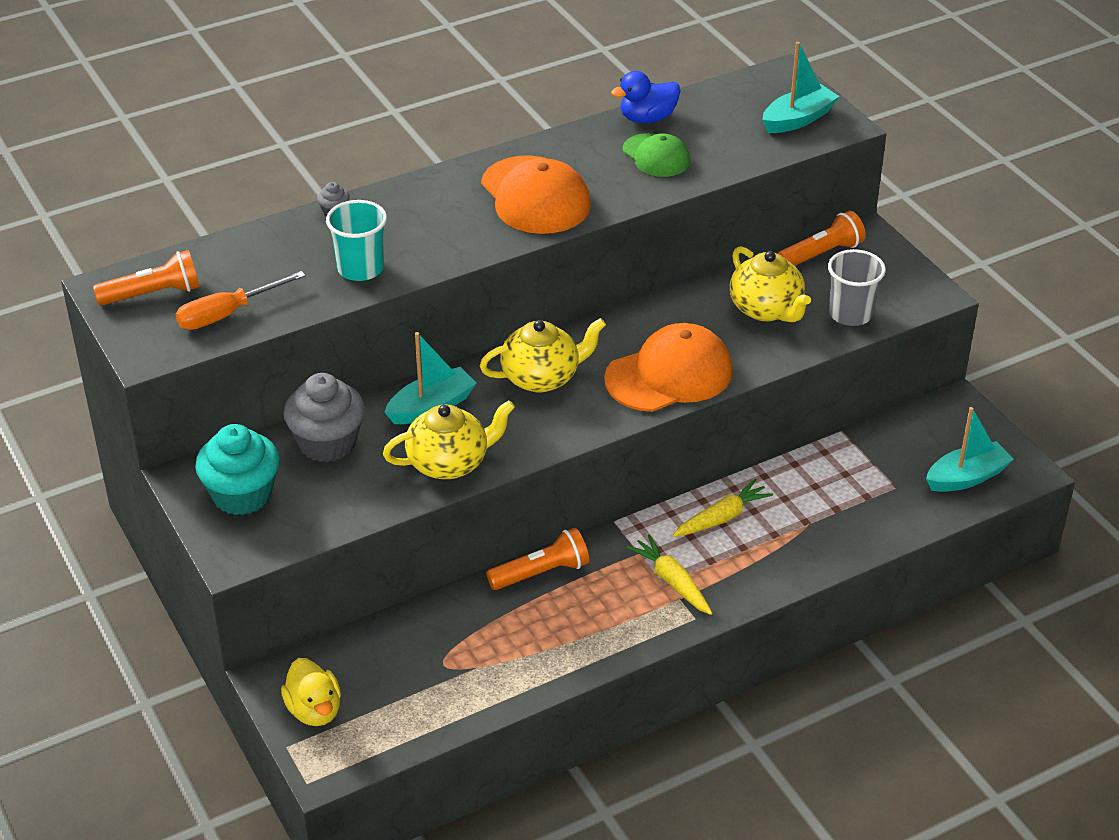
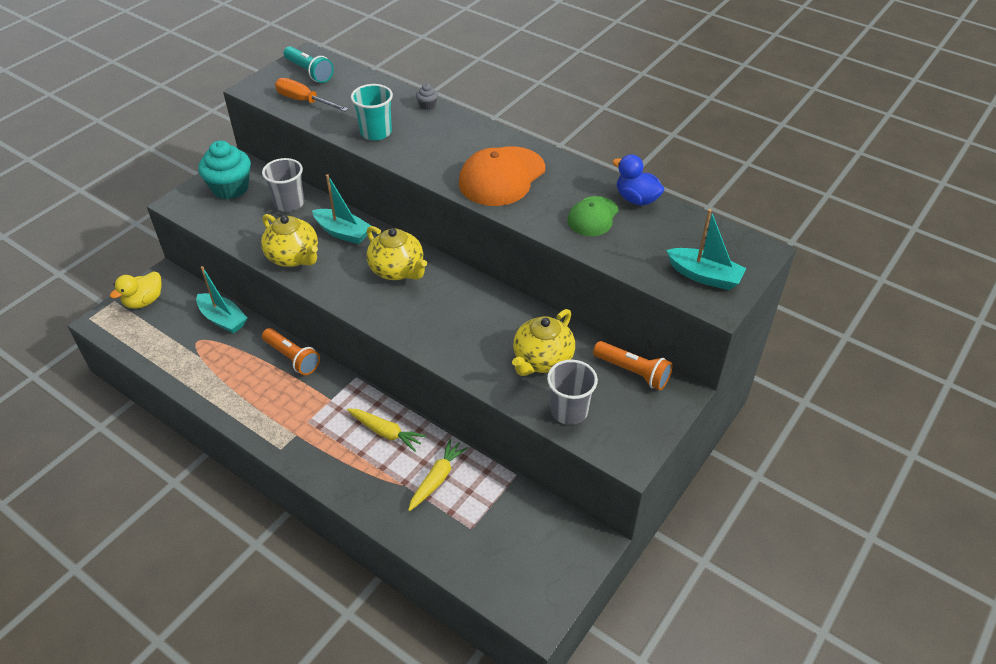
camera: 65 degrees right, 5 degrees up
orange flashlight [93,250,200,306] -> turquoise flashlight [284,46,334,83]
grey cupcake [283,373,365,462] -> grey cup [262,158,304,212]
orange cap [604,323,733,412] -> none
yellow carrot [627,534,713,615] -> yellow carrot moved to [408,439,468,511]
turquoise boat [926,407,1014,492] -> turquoise boat moved to [196,266,247,334]

